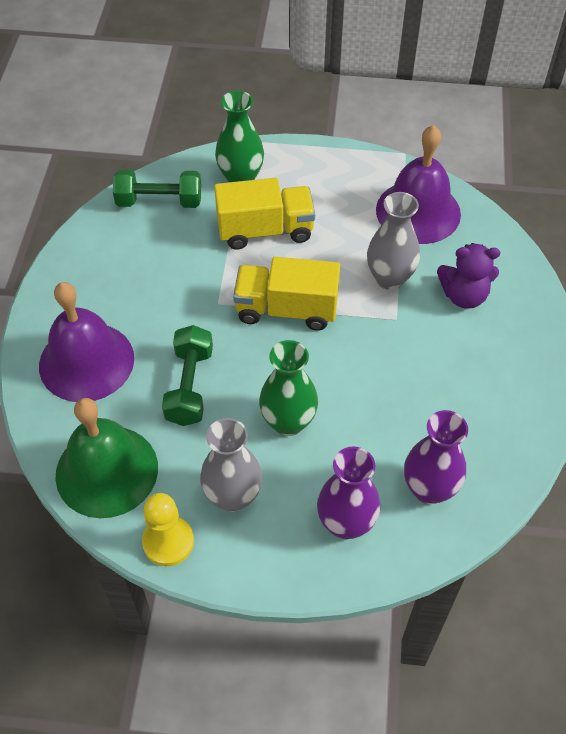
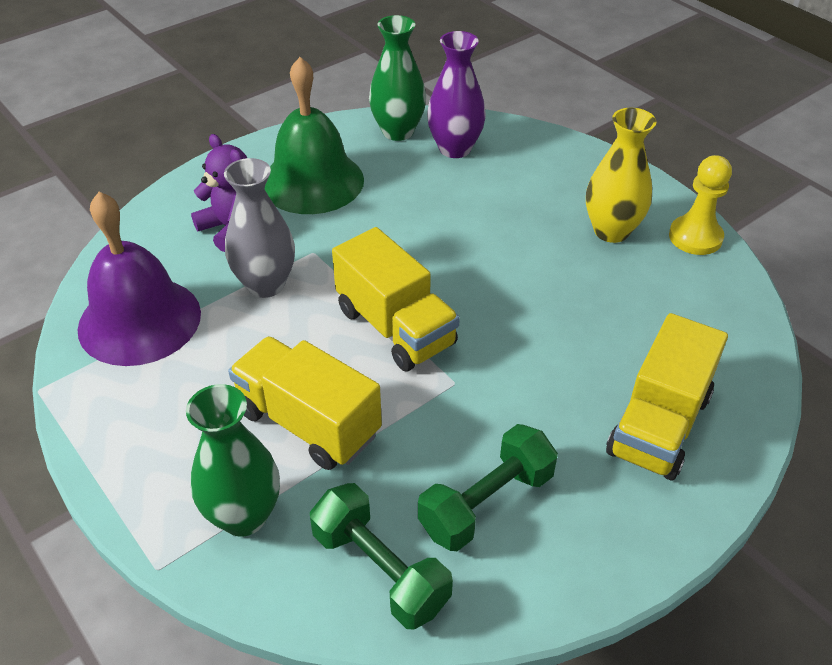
camera: 135 degrees left, 10 degrees down
purple bell [39,282,134,402] -> yellow truck [606,313,728,480]
green bell [56,398,158,518] -> green bell moved to [265,57,364,214]
green dumbbell [162,325,213,426] -> green dumbbell moved to [418,424,558,551]
grey vase [200,418,262,512] -> yellow vase [586,108,657,243]
green vase [259,340,318,436] -> green vase moved to [369,15,426,141]
purple vase [317,446,380,539] -> none

